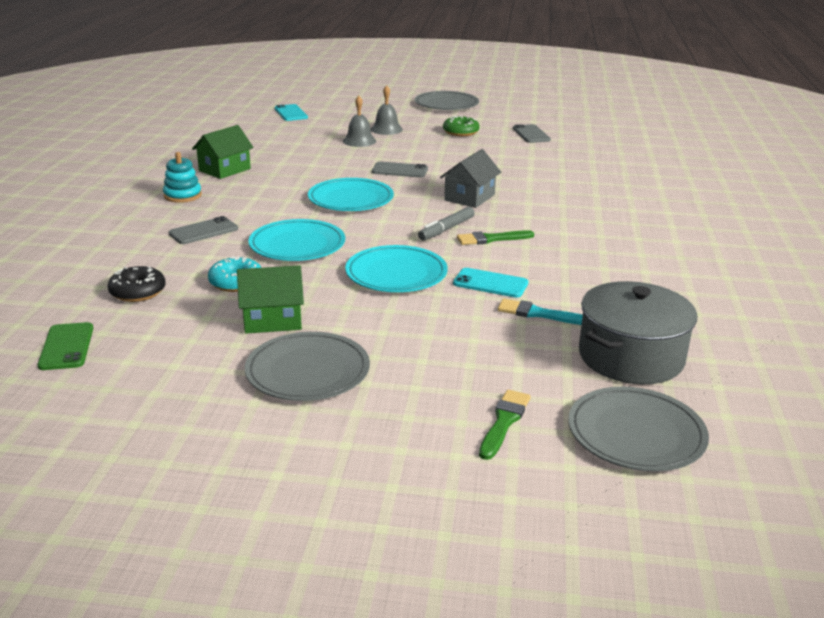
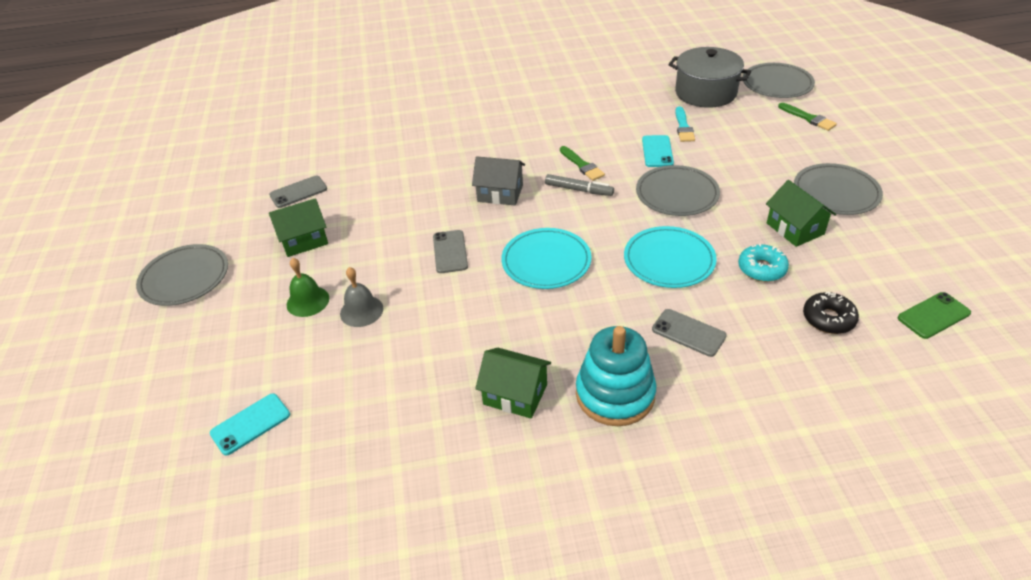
camera: 105 degrees left, 15 degrees up
turquoise stacking toy [163,152,202,203] -> turquoise stacking toy [576,326,656,426], size x1.70
turquoise plate [345,245,448,292] -> grey plate [636,165,720,216]
grey bell [371,85,403,135] -> green bell [287,258,329,317]
green donut [443,116,479,136] -> green house [269,198,328,257]
green brush [479,390,531,460] -> green brush turned 135 degrees counterclockwise [778,103,837,131]

